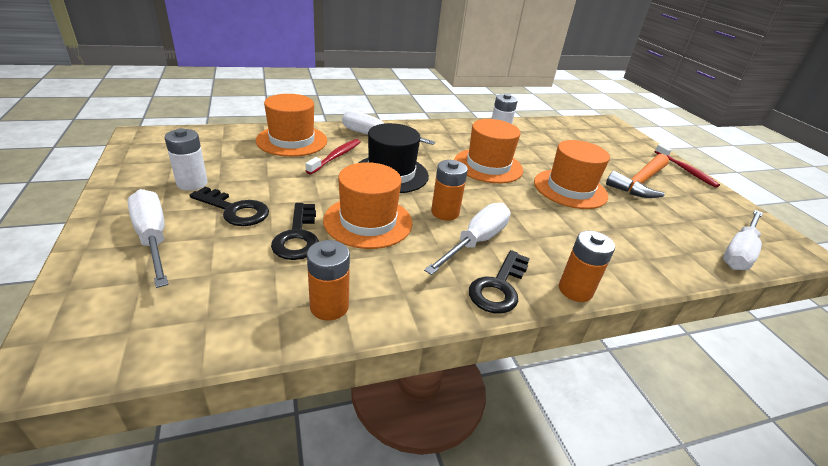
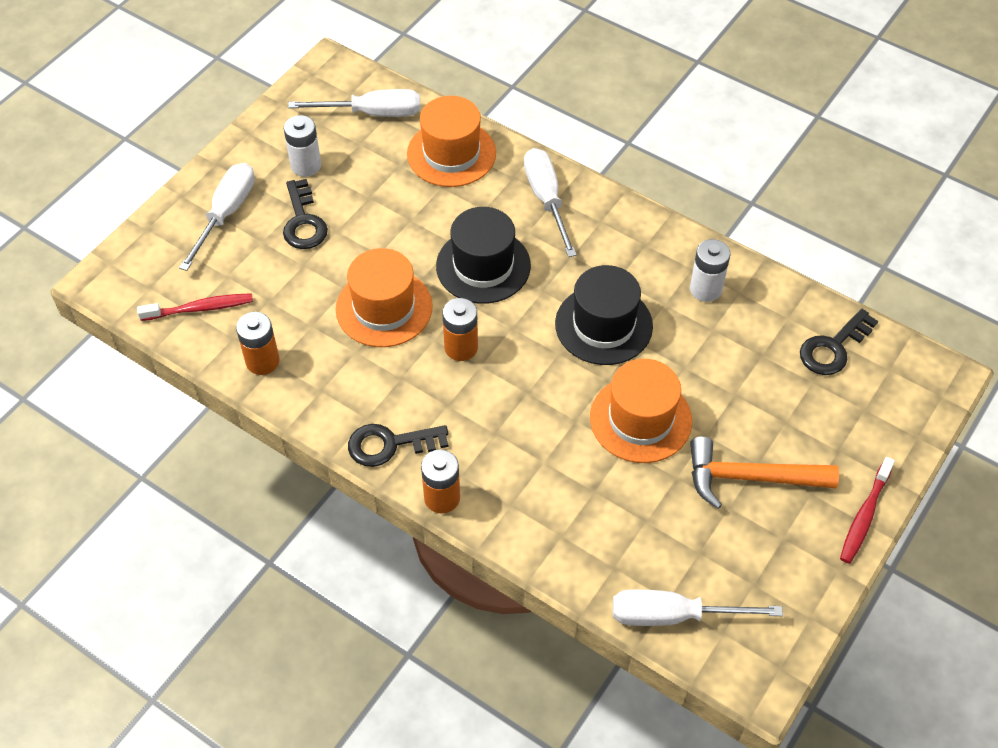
camera: 55 degrees right, 20 degrees up
black key [271,203,319,260] -> black key moved to [800,309,878,375]
red toothbrush [305,139,361,174] -> red toothbrush moved to [137,293,253,321]
white screwdriver [424,203,511,275] -> white screwdriver moved to [288,89,420,117]
orange hat [454,119,523,183] -> black hat [555,265,653,365]

